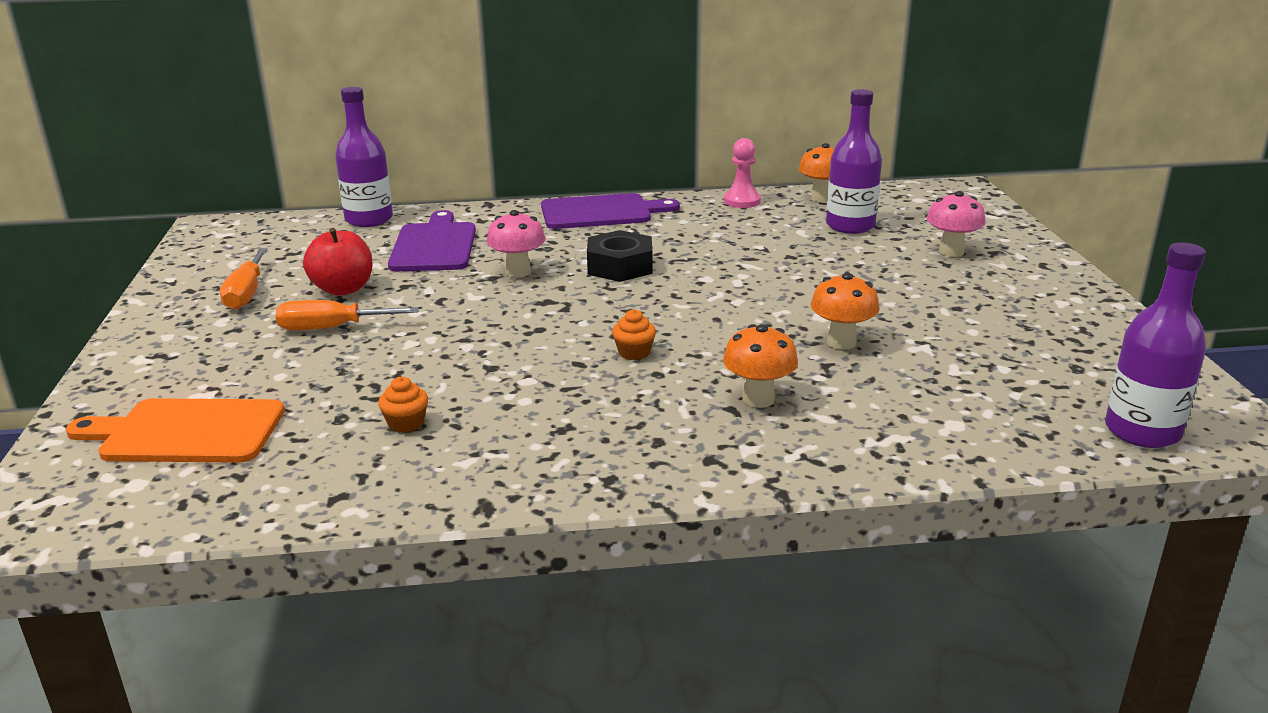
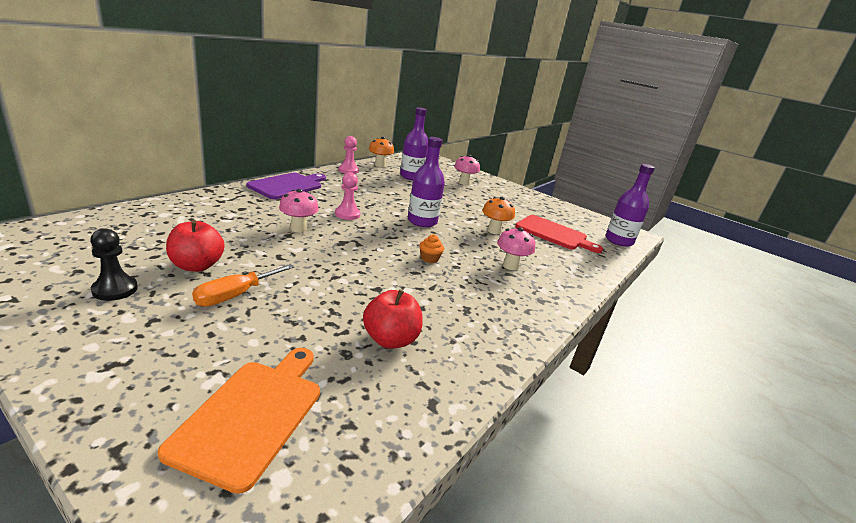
camera: 50 degrees left, 0 degrees up
orange cutting board [66,398,285,463] -> orange cutting board turned 150 degrees clockwise [158,348,320,494]
orange screwdriver [220,248,268,310] -> black pawn [90,228,138,301]
purple bottle [335,87,393,227] -> purple bottle moved to [408,137,445,227]
orange cupcake [378,377,428,433] -> red apple [363,289,423,349]
purple cutting board [388,210,476,271] -> none
black nut [587,230,653,282] -> pink pawn [335,172,361,220]
orange mushroom [723,324,798,408] -> pink mushroom [497,227,535,270]
none -> red cutting board [515,215,603,253]

